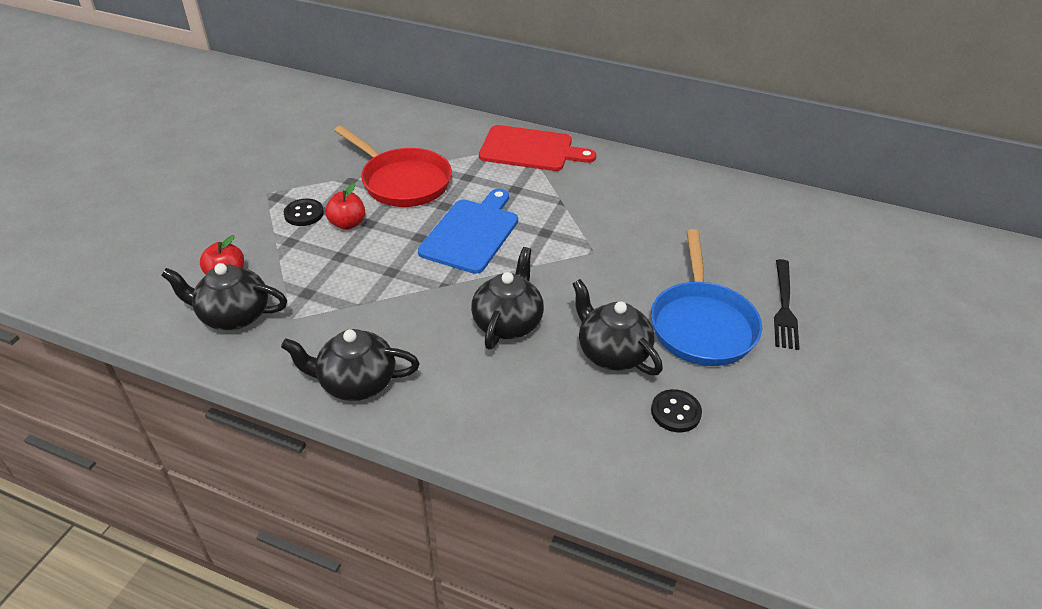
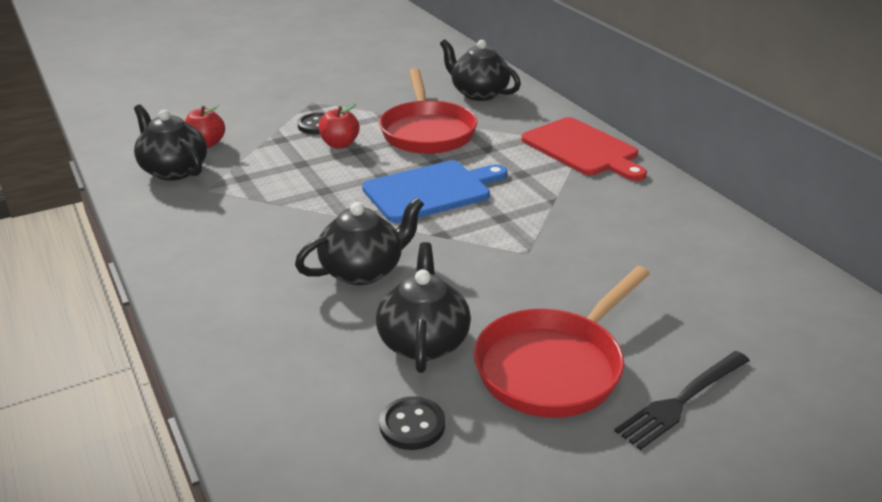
camera: 40 degrees right, 10 degrees down
black teapot [281,329,420,401] -> black teapot moved to [440,39,521,101]
blue pan [651,229,762,366] -> red pan [474,266,650,418]

